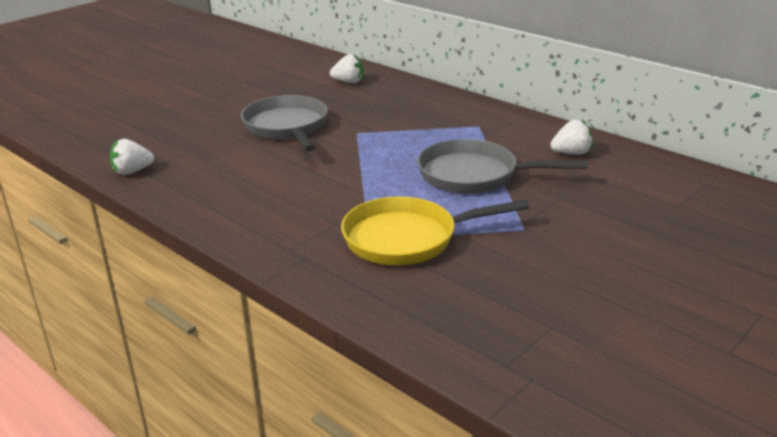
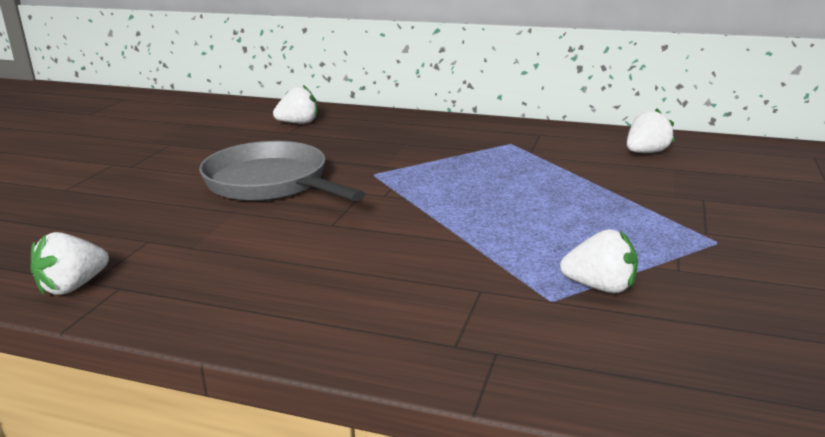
camera: 25 degrees left, 5 degrees down
yellow pan [341,197,529,265] -> white strawberry [560,229,638,293]
grey pan [417,139,587,194] -> none

